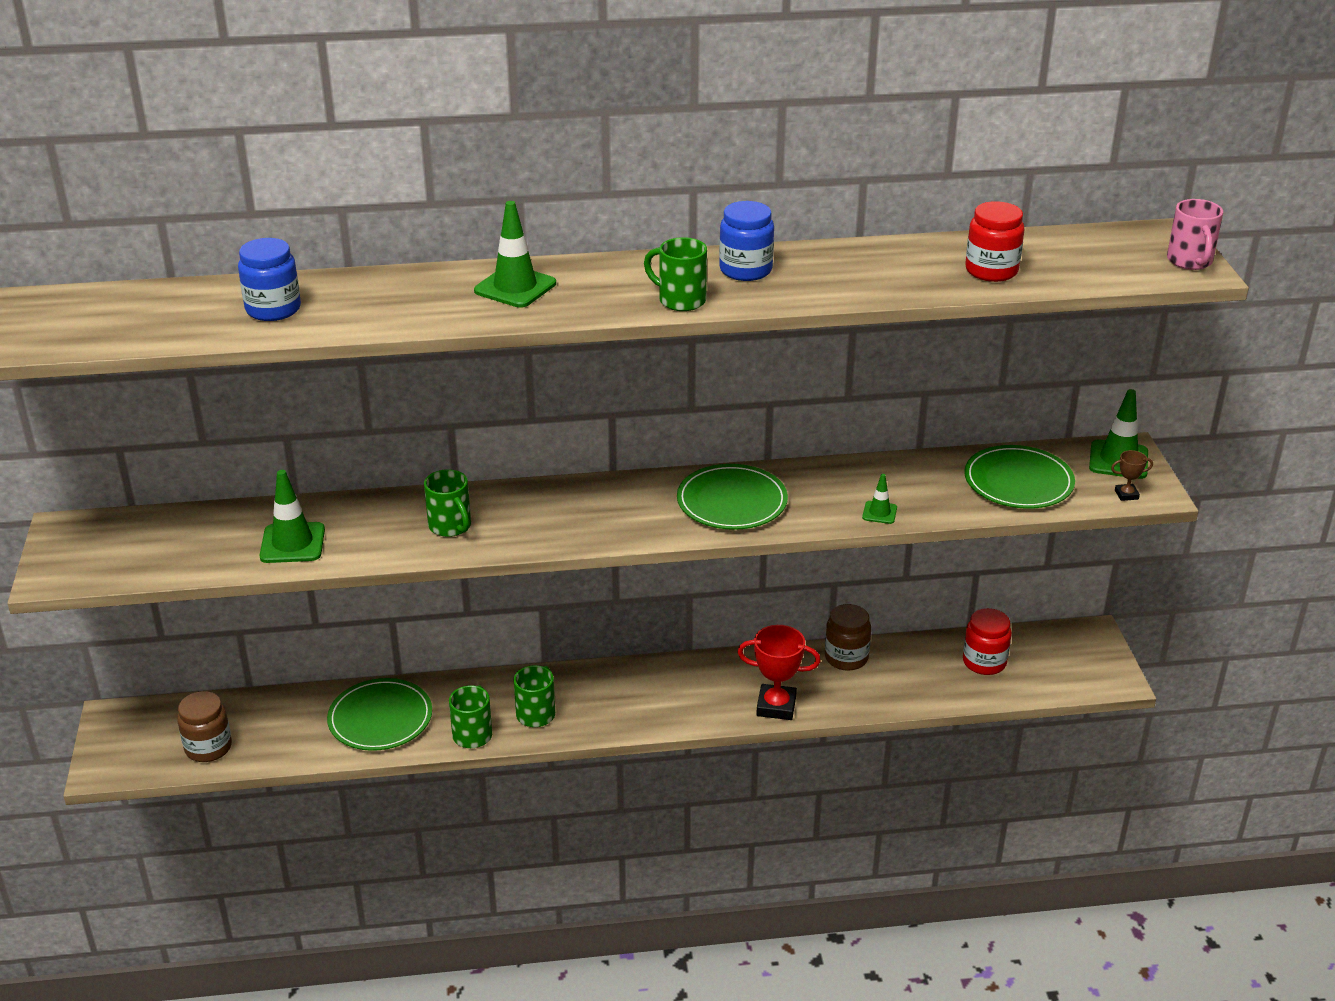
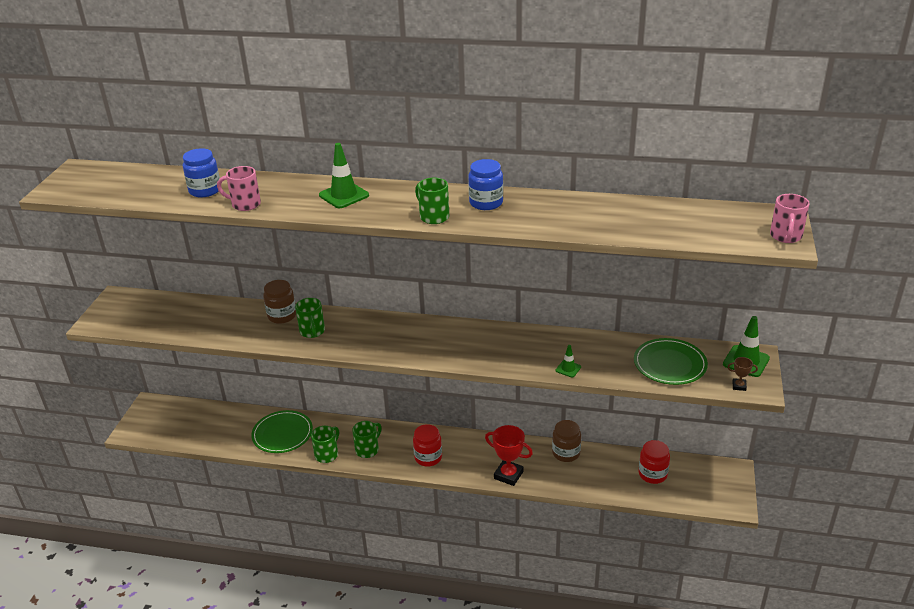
camera: 20 degrees right, 0 degrees up
brown jar [177,691,232,762] -> brown jar moved to [263,280,296,324]
green traffic cone [260,470,325,563] -> none
green plate [677,464,788,530] -> none
red jar [965,201,1025,282] -> red jar moved to [413,424,442,467]
none -> pink mug [217,166,261,211]

